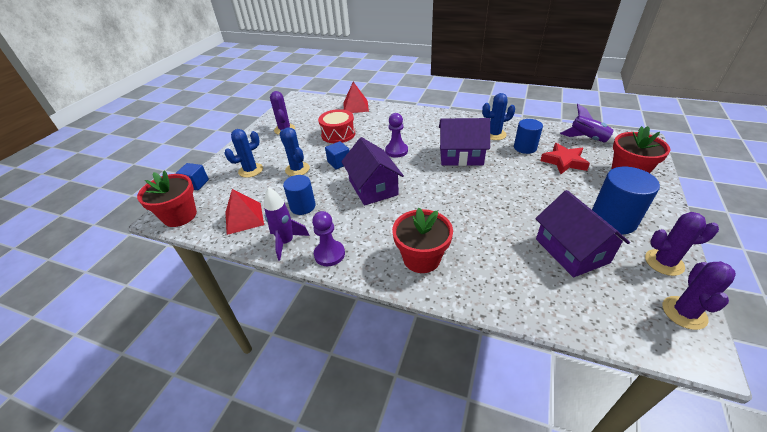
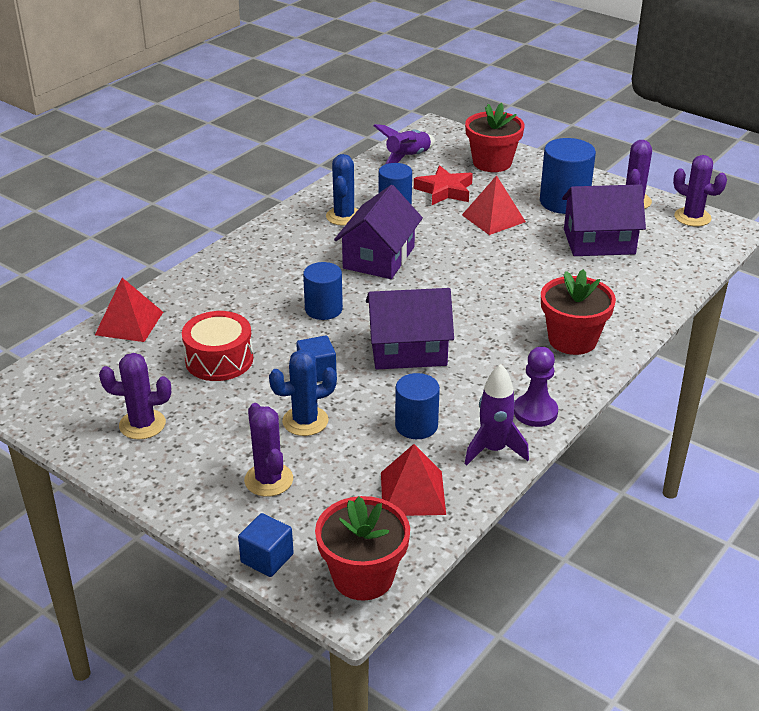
camera: 75 degrees left, 5 degrees down
blue cactus [224,129,263,178] -> purple cactus [244,403,293,497]
purple pawn [385,113,408,158] -> blue cylinder [303,262,343,320]
none -> red pyramid [462,175,526,235]

